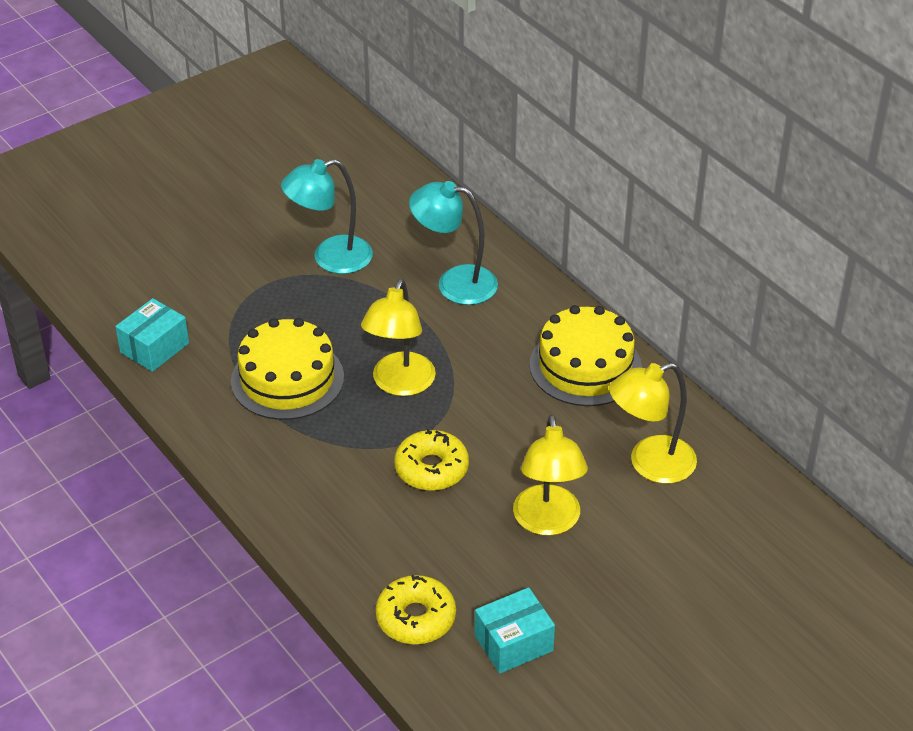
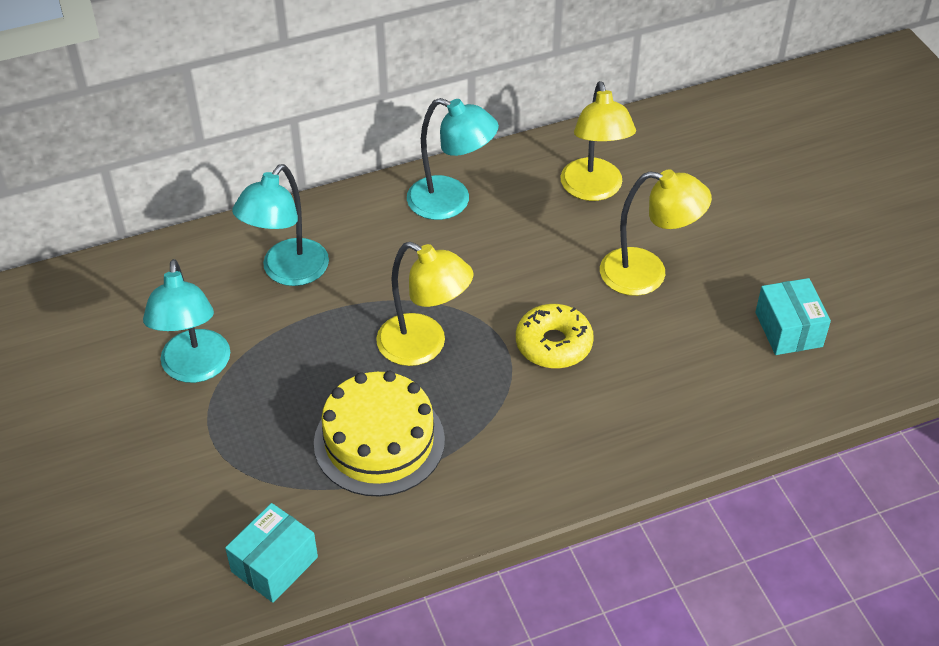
camera: 75 degrees left, 5 degrees up
turquoise box [115,298,189,372] -> turquoise box turned 75 degrees clockwise [225,503,318,603]
yellow donut [376,575,456,645] -> none
yellow cake [529,305,642,406] -> turquoise lamp [407,98,499,220]

